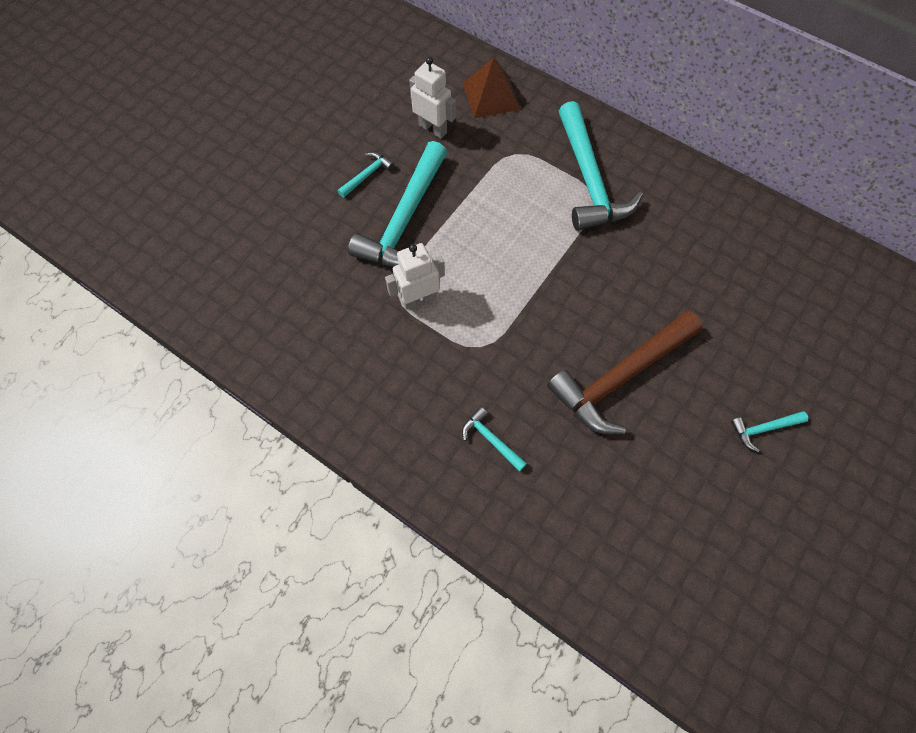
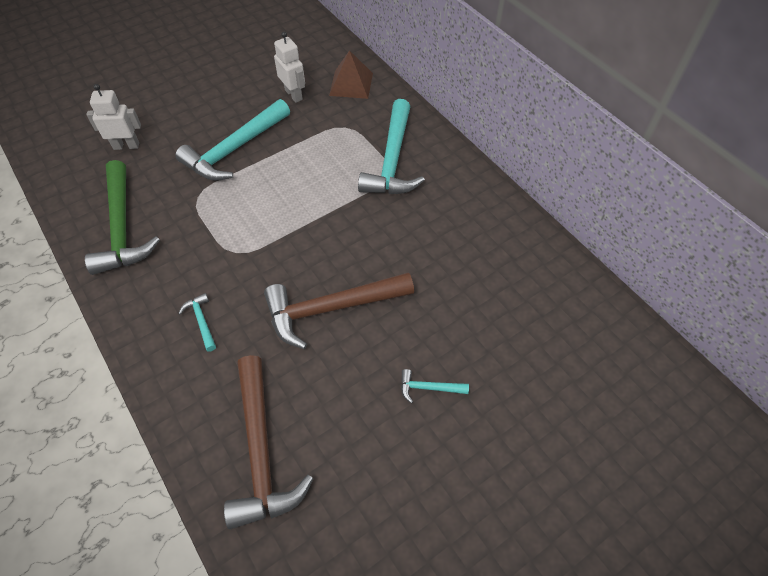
camera: 20 degrees right, 10 degrees down
turquoise hammer [338,152,395,198] -> none
white robot [385,243,445,310] -> white robot moved to [86,84,141,150]
none -> green hammer [85,160,160,275]
none -> brown hammer [224,355,313,529]

